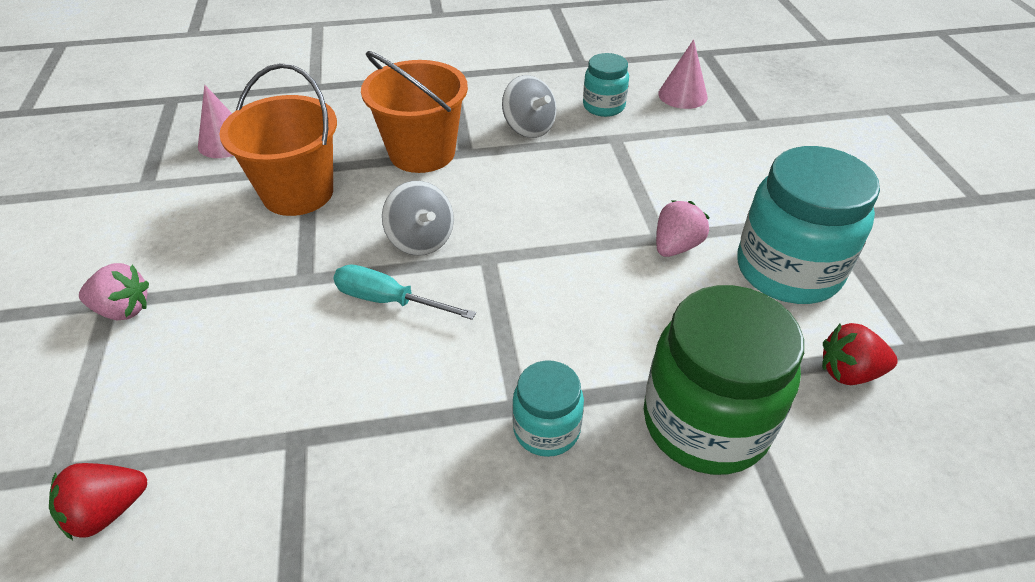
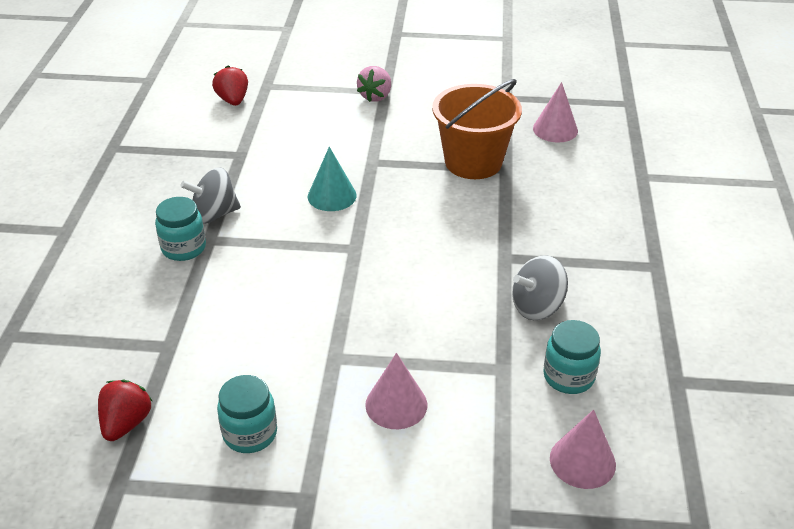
camera: 105 degrees right, 5 degrees down
turquoise screwdriver [333,264,476,320] -> turquoise cone [308,147,356,211]
orange bucket [361,51,468,173] -> none
grey spinning top [382,181,454,256] -> grey spinning top moved to [181,167,241,224]
green jar [644,285,804,475] -> none
pink strawberry [656,200,710,257] -> none
turquoise jar [737,146,880,304] -> turquoise jar [217,375,277,453], size x0.53
none -> pink cone [365,353,427,429]

